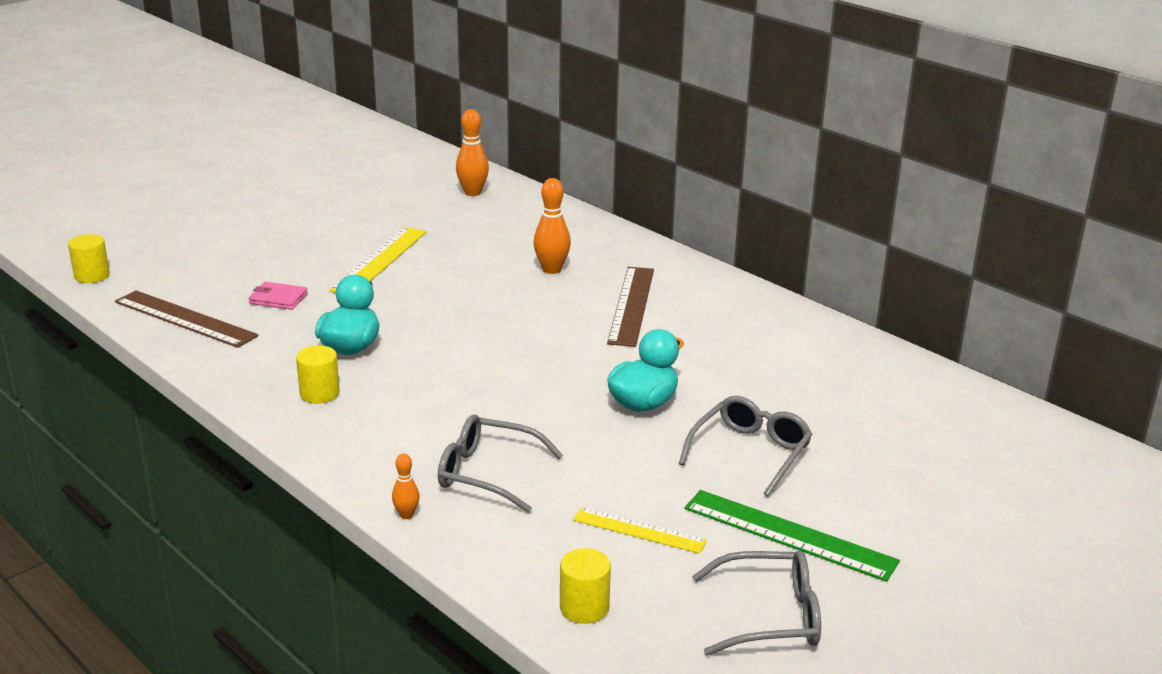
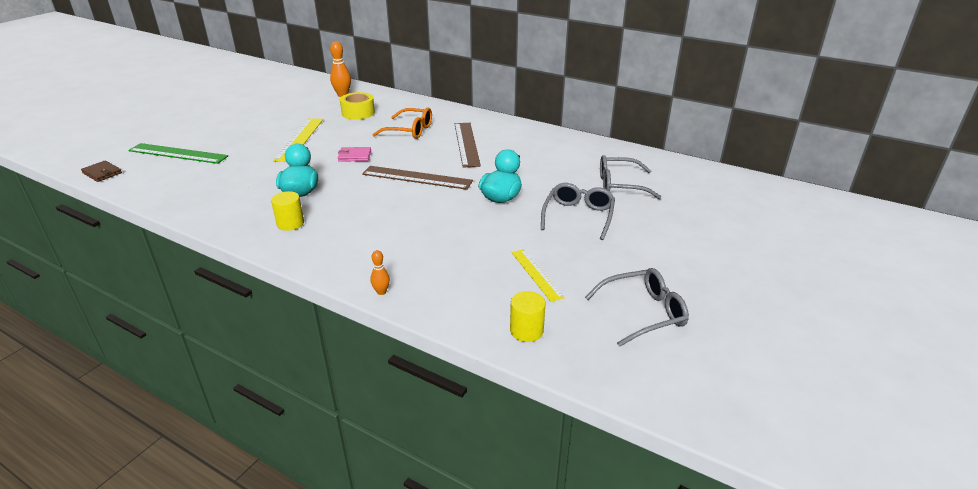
camera: 15 degrees left, 5 degrees up
yellow cylinder [68,234,110,283] -> brown wallet [81,161,122,182]
brown ruler [115,290,259,348] -> brown ruler moved to [362,166,473,190]
pink wallet [248,282,308,310] -> pink wallet moved to [338,147,371,162]
grey glasses [438,414,563,513] -> grey glasses moved to [600,155,661,199]
orange bowling pin [533,178,571,274] -> orange glasses [372,108,432,139]
yellow ruler [573,507,707,554] -> yellow ruler turned 60 degrees clockwise [512,249,565,302]
green ruler [684,490,900,582] -> green ruler moved to [128,143,228,164]
none -> yellow tape [340,92,375,120]

